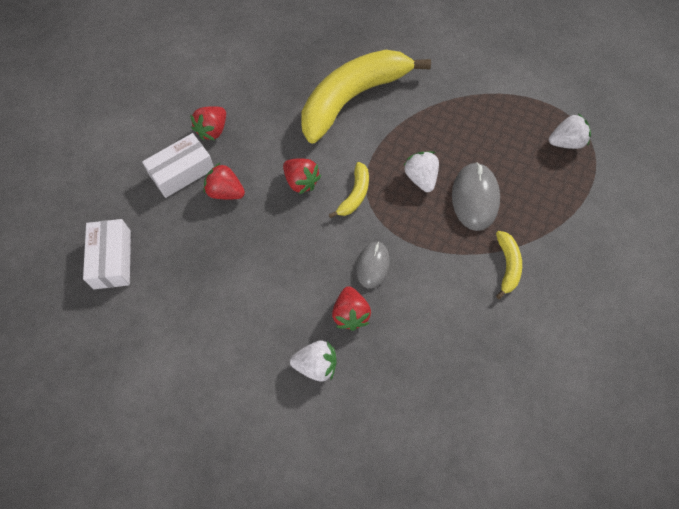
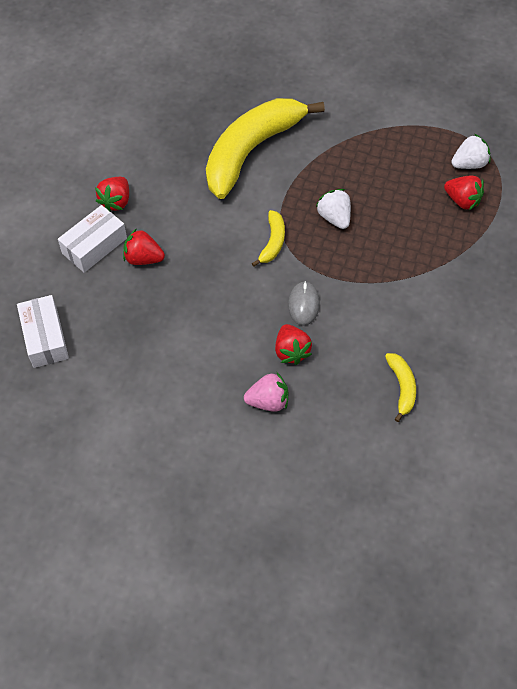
camera: 10 degrees left, 5 degrees down
red strawberry [283,158,321,194] -> red strawberry moved to [444,176,484,210]
white strawberry [290,340,337,381] -> pink strawberry [244,372,288,412]
grey mouse [452,162,500,231] -> none
yellow banana [496,231,522,299] -> yellow banana moved to [385,353,416,422]

